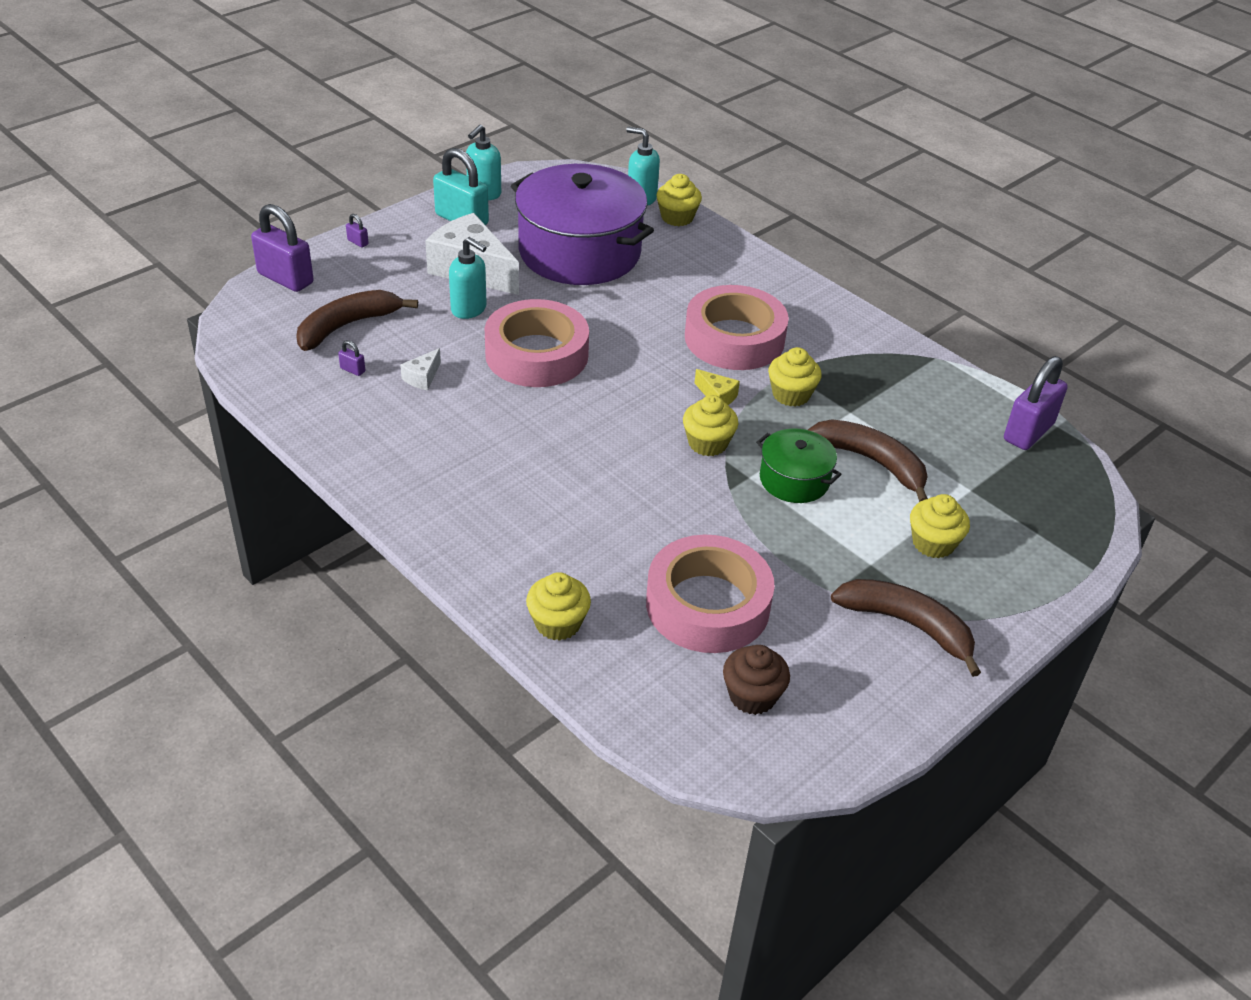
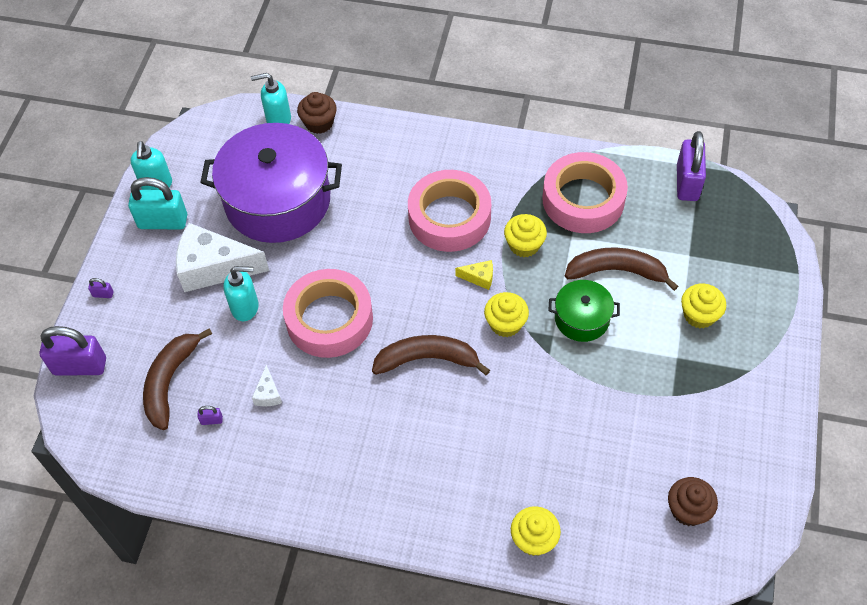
camera: 30 degrees left, 15 degrees up
pink tape [646,535,775,653] -> pink tape moved to [542,152,628,233]
yellow cupcake [656,174,702,226] -> brown cupcake [297,92,337,134]
brown banana [831,579,981,677] -> brown banana moved to [372,335,490,376]

